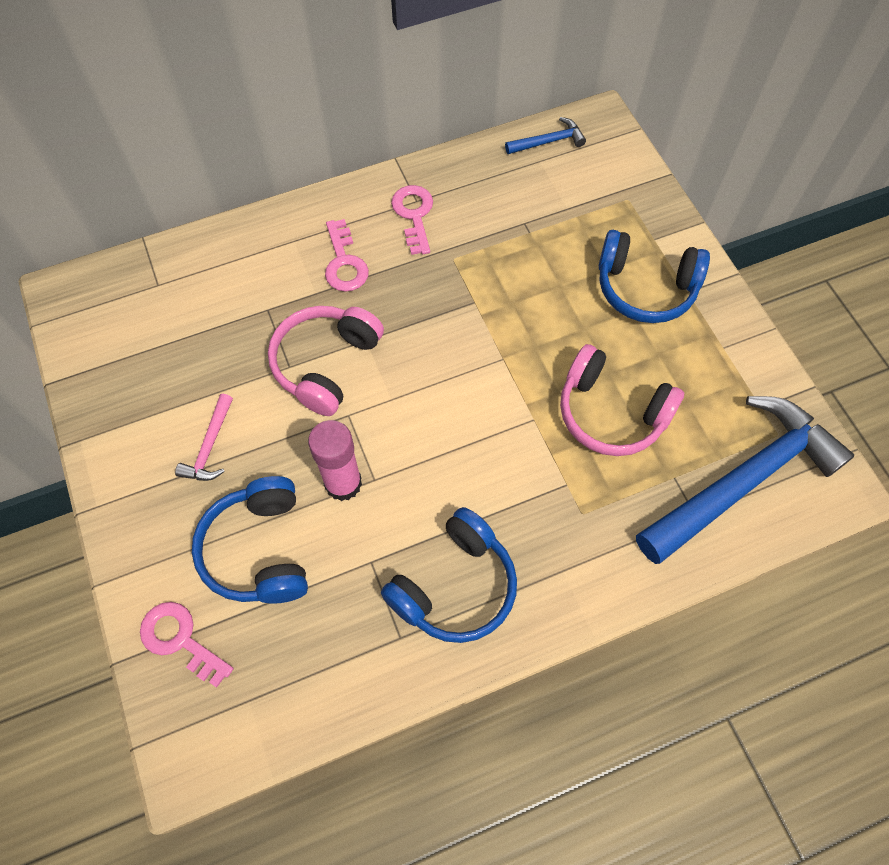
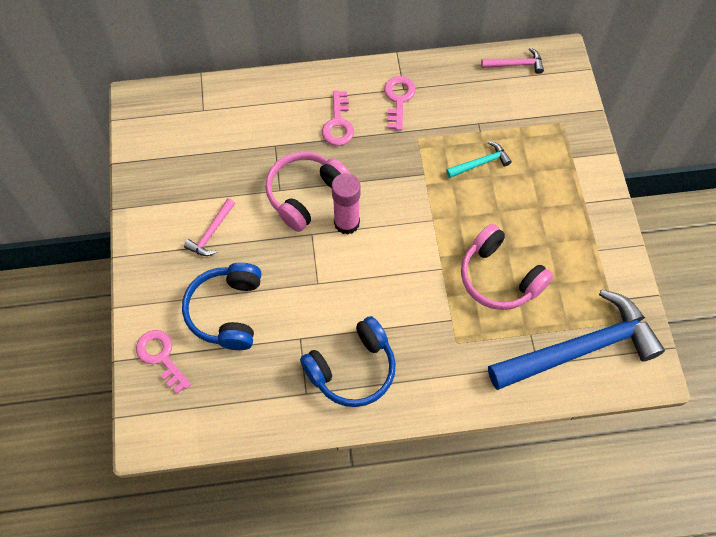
camera: 15 degrees right, 0 degrees up
pink glue stick [308,420,362,501] -> pink glue stick moved to [331,173,361,235]
blue hammer [505,117,586,154] -> pink hammer [481,48,544,74]
blue headphones [599,230,710,323] -> none
none -> turquoise hammer [446,141,512,178]

